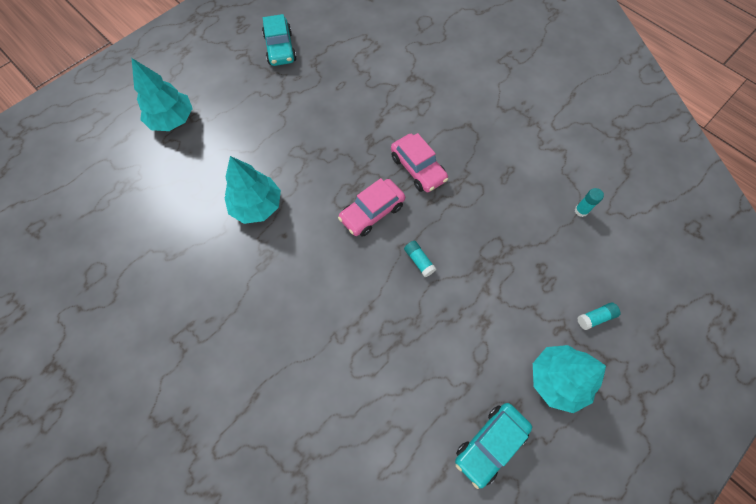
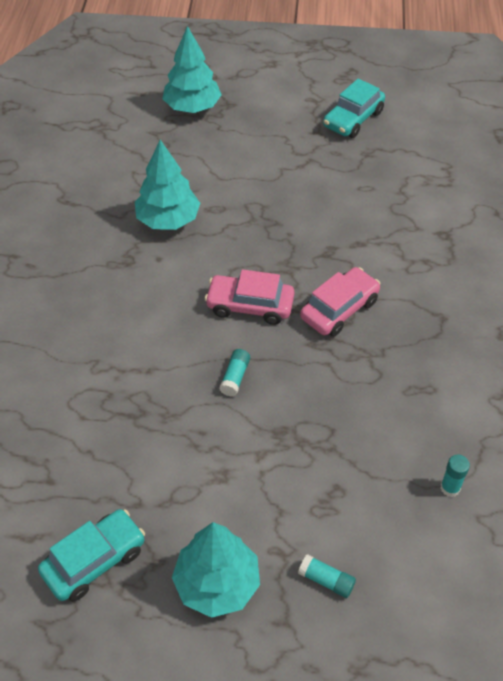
camera: 50 degrees right, 15 degrees down
pink car [391,133,448,192] -> pink car turned 150 degrees counterclockwise [300,267,380,337]
turquoise car [455,403,532,489] -> turquoise car turned 135 degrees clockwise [38,509,145,601]

